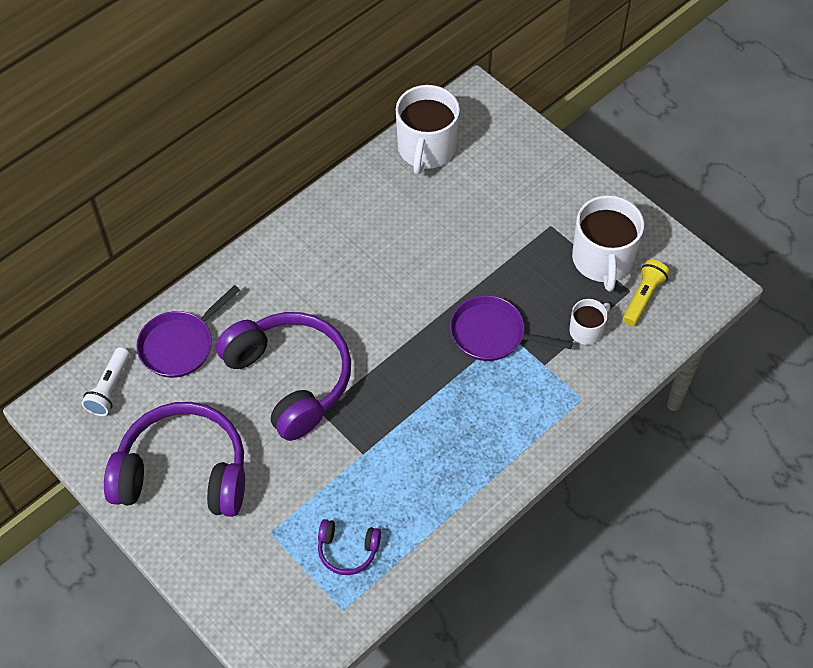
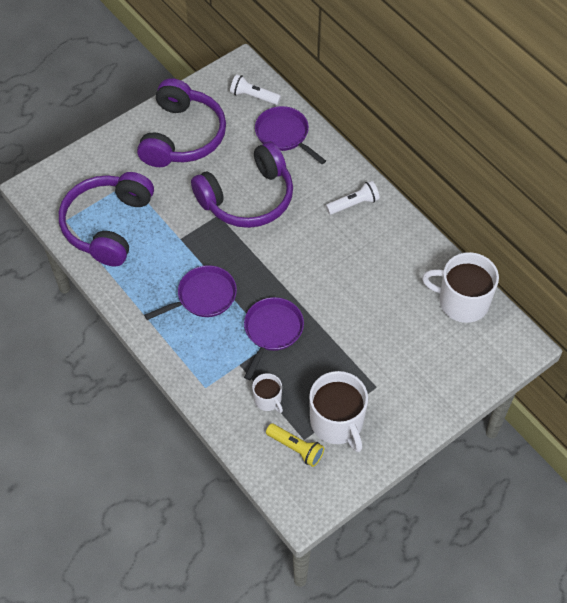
camera: 95 degrees right, 0 degrees up
purple headphones [318,519,381,575] -> purple headphones [59,172,154,266], size x2.23
white mug [572,195,644,291] -> white mug turned 120 degrees counterclockwise [309,371,368,452]
none -> purple pan [144,265,237,320]
none -> white flashlight [326,181,380,215]

